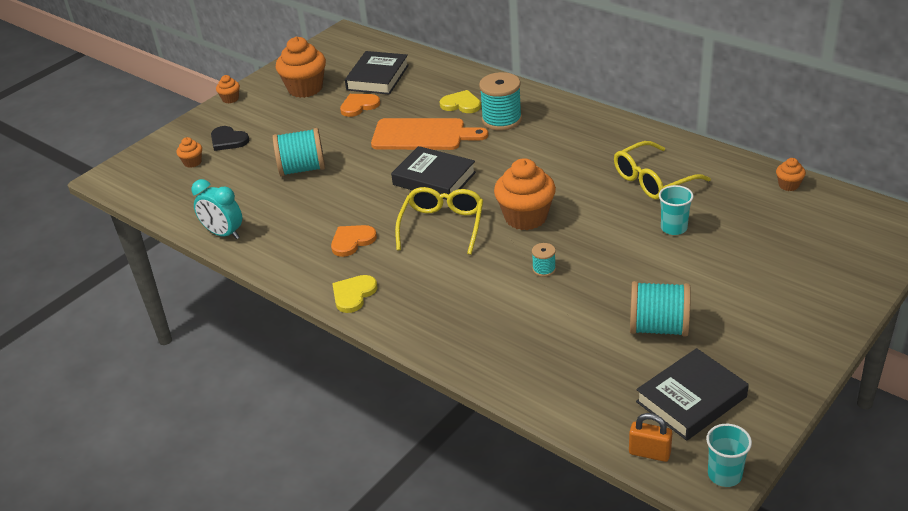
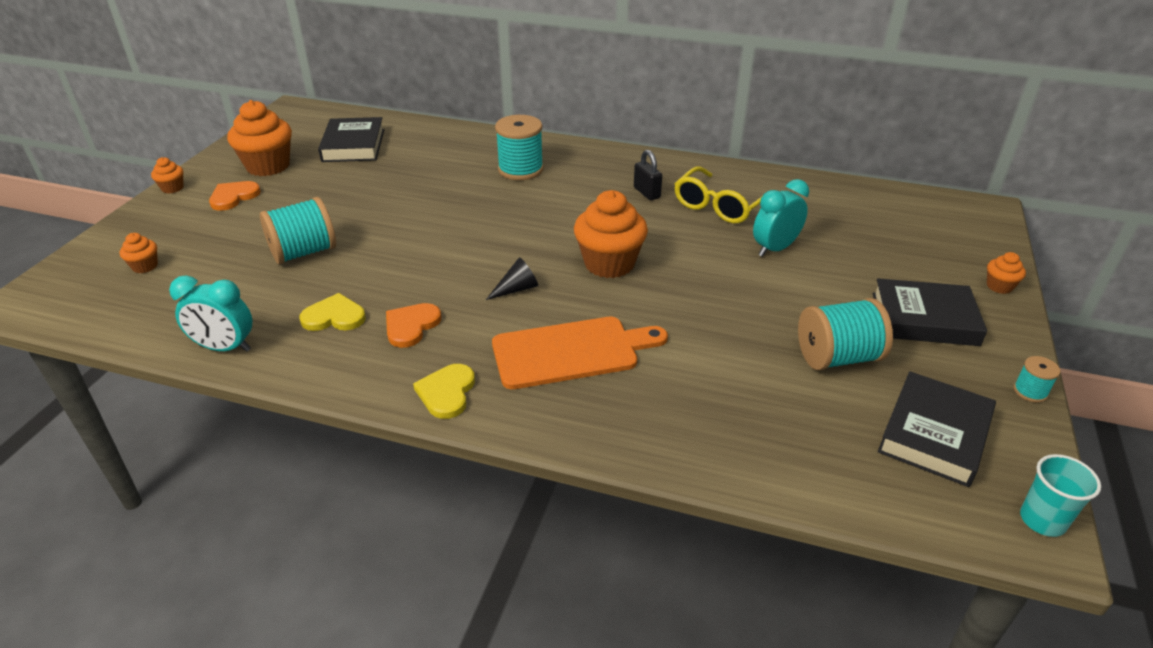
camera: 25 degrees left, 0 degrees up
black heart [211,126,249,151] -> none
orange heart [340,94,380,117] -> orange heart moved to [209,181,261,211]
orange cutting board [371,118,488,150] -> orange cutting board moved to [492,317,668,389]
black book [391,146,476,200] -> black book moved to [873,278,987,346]
yellow glasses [395,187,483,255] -> black cone [486,257,538,300]
yellow heart [440,90,481,113] -> yellow heart moved to [299,293,366,331]
turquoise spool [532,243,556,277] -> turquoise spool moved to [1014,356,1061,403]
orange padlock [629,413,672,462] -> none
turquoise cup [659,185,694,235] -> turquoise clock [753,179,809,257]
orange cupcake [776,158,806,191] -> orange cupcake moved to [987,252,1026,294]
none -> black padlock [634,150,662,200]

